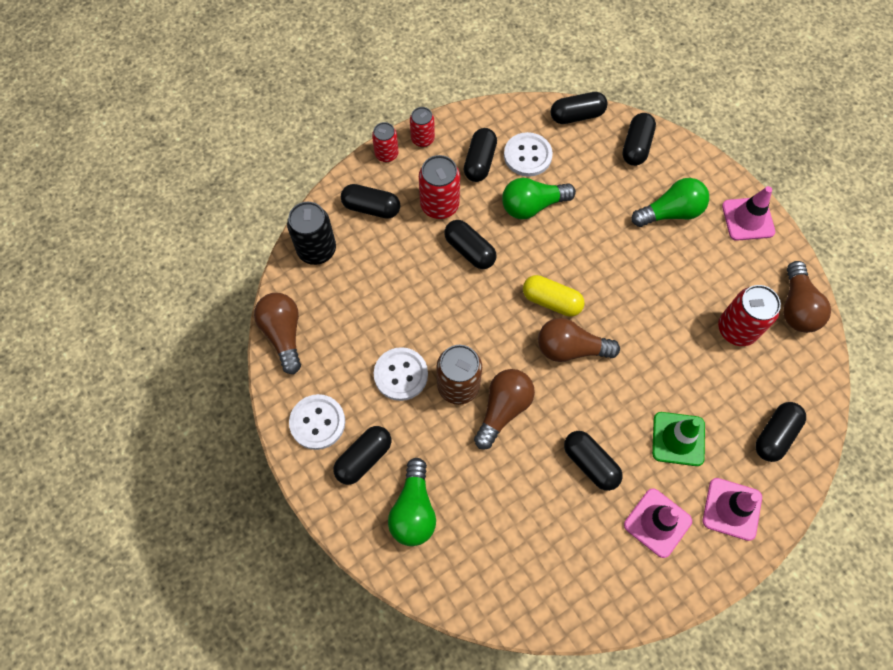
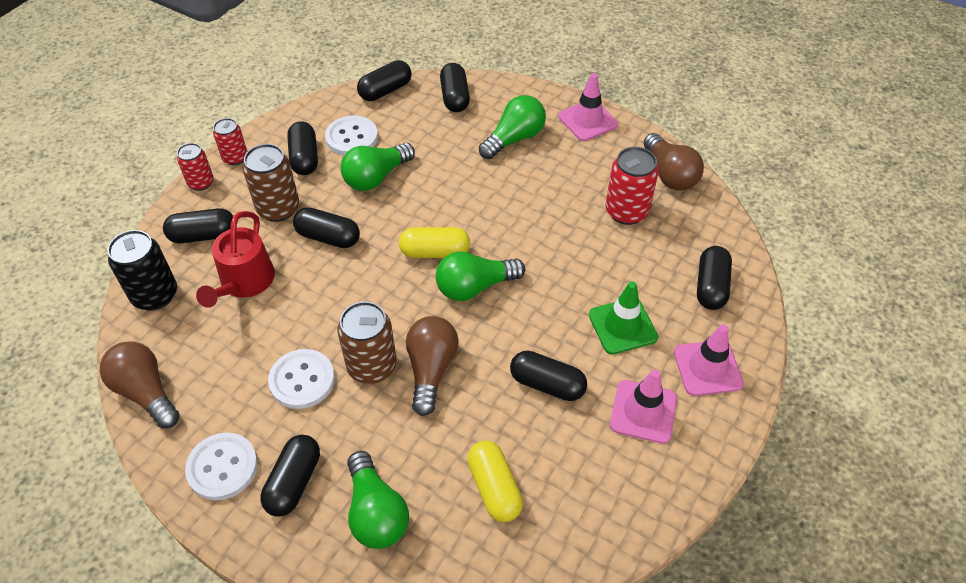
camera: 25 degrees left, 15 degrees down
red can [419,155,460,219] -> brown can [243,144,299,222]
brown light bulb [538,318,620,362] -> green light bulb [436,251,525,301]
none -> red watering can [196,211,275,308]
none -> yellow capsule [467,441,523,522]

